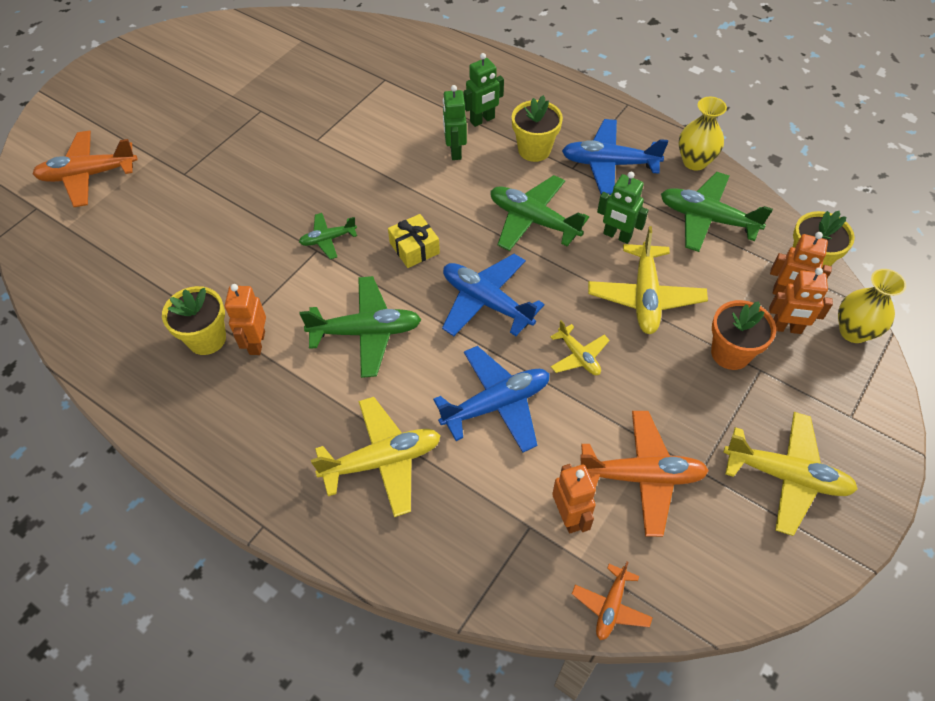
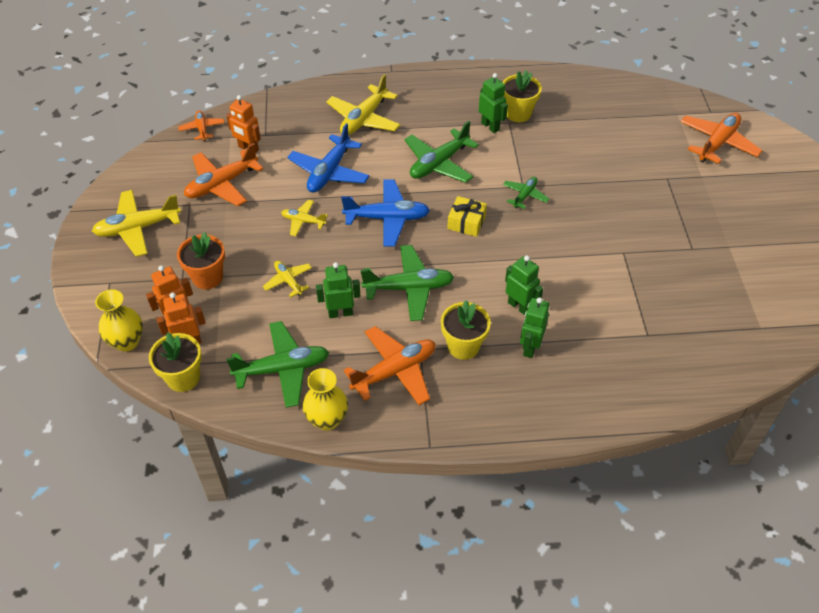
camera: 140 degrees right, 5 degrees down
orange robot [225,284,266,355] -> green robot [479,73,508,133]
blue plane [562,119,668,195] -> orange plane [343,326,436,405]
yellow plane [588,226,708,334] -> yellow plane [263,261,312,297], size x0.55

